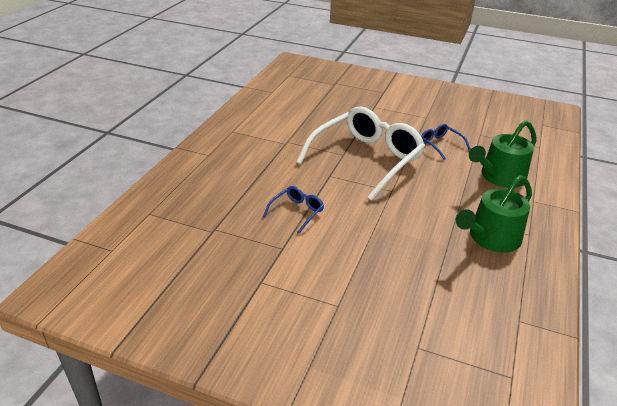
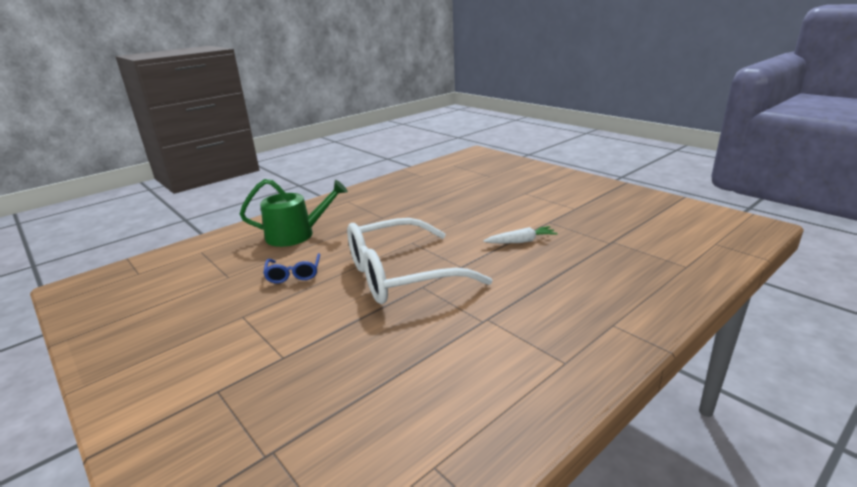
camera: 150 degrees left, 10 degrees down
blue glasses [263,186,324,234] -> white carrot [483,226,558,243]
green watering can [456,175,532,253] -> none

